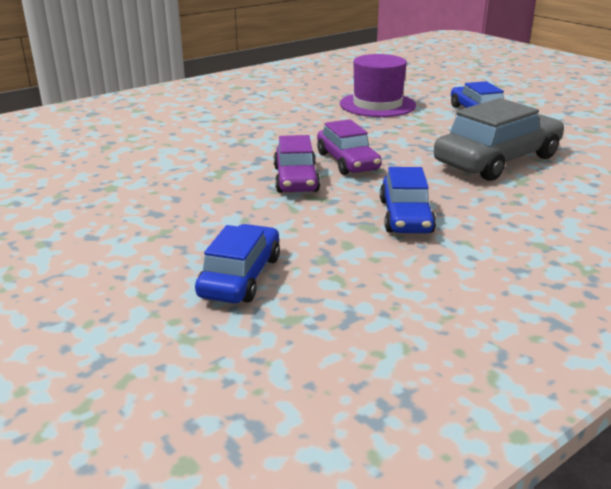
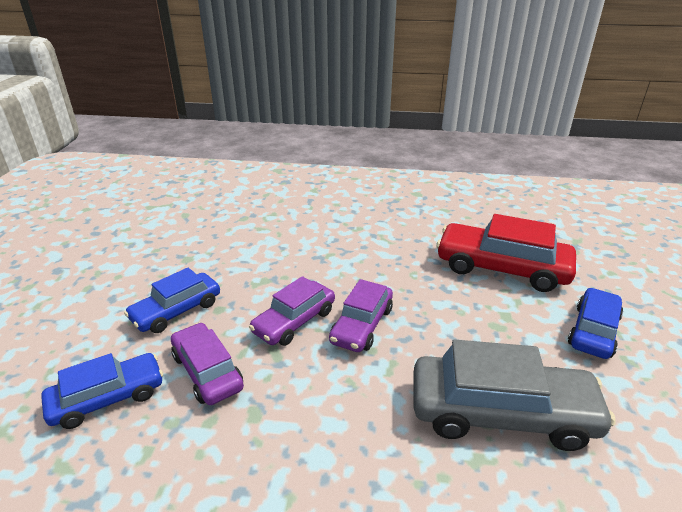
camera: 45 degrees right, 5 degrees up
purple hat [340,54,416,117] -> red car [436,214,576,292]
blue car [380,167,436,233] -> blue car moved to [124,268,220,333]
none -> purple car [171,323,244,405]

